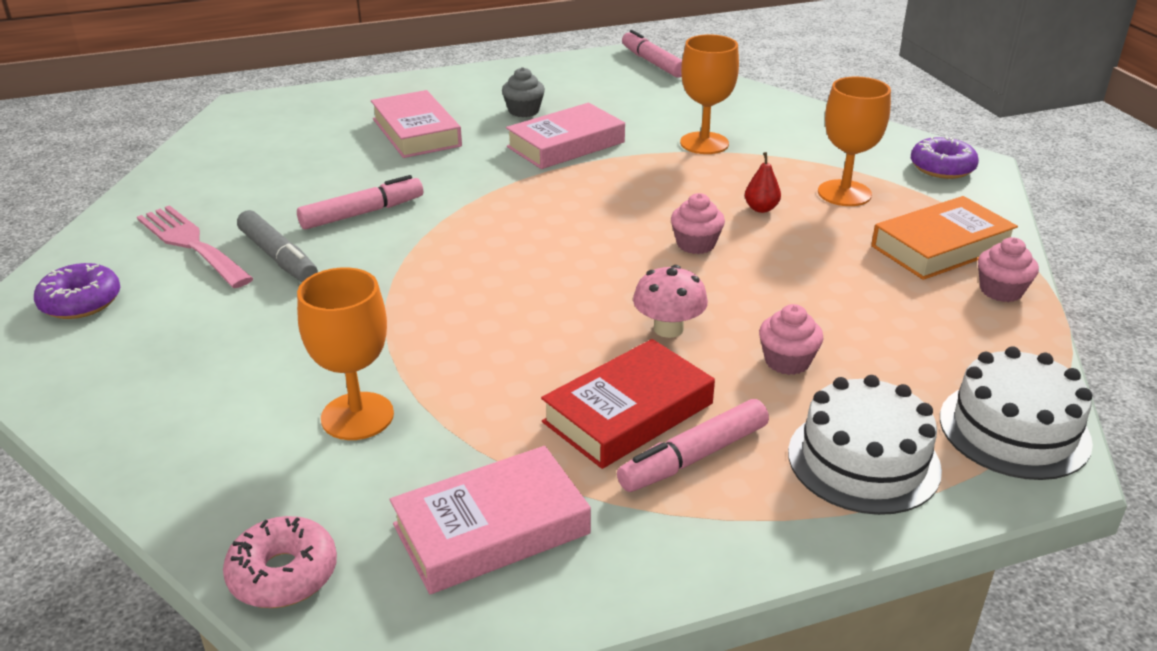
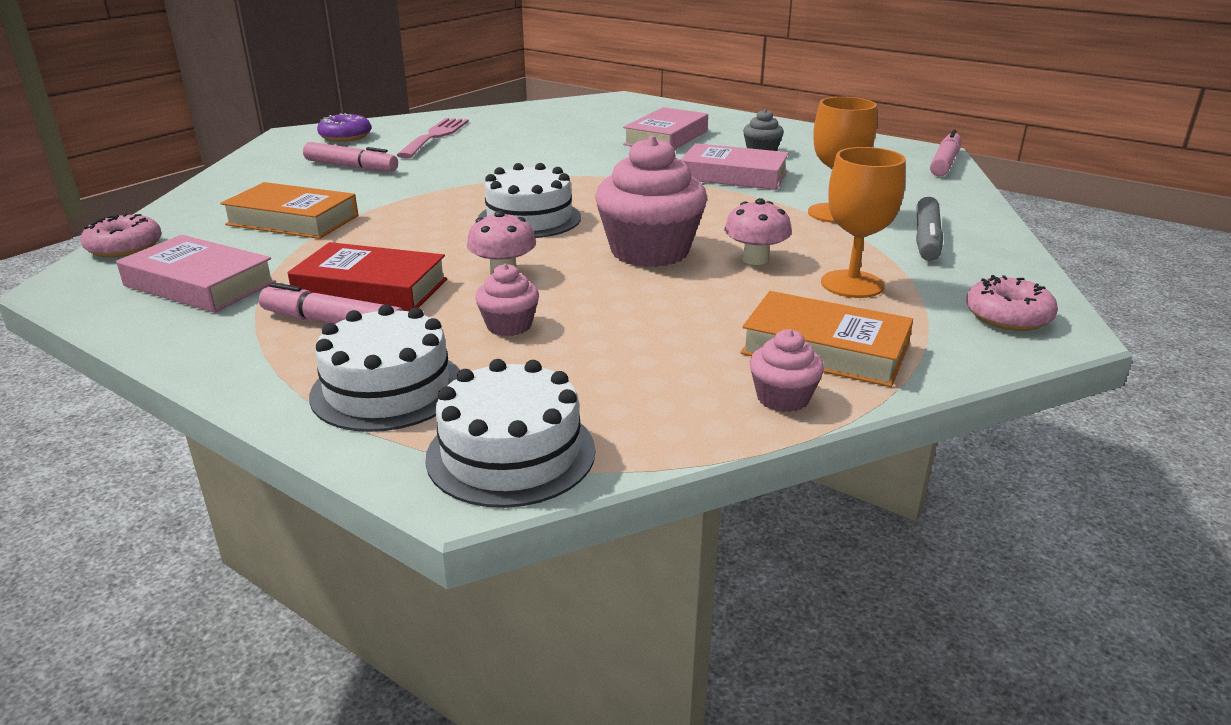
camera: 55 degrees right, 5 degrees down
grey marker [237,210,318,282] -> grey marker moved to [916,197,943,261]
pink marker [297,175,423,230] -> pink marker moved to [303,142,398,171]
orange goblet [297,267,394,440] -> orange book [220,182,358,239]
pink cupcake [671,193,725,254] -> pink cupcake [595,136,707,267], size x2.05
red pear [745,152,781,213] -> pink mushroom [724,198,792,265]
purple donut [911,136,979,179] -> pink donut [966,275,1058,331]
none -> white cake [478,163,581,238]

